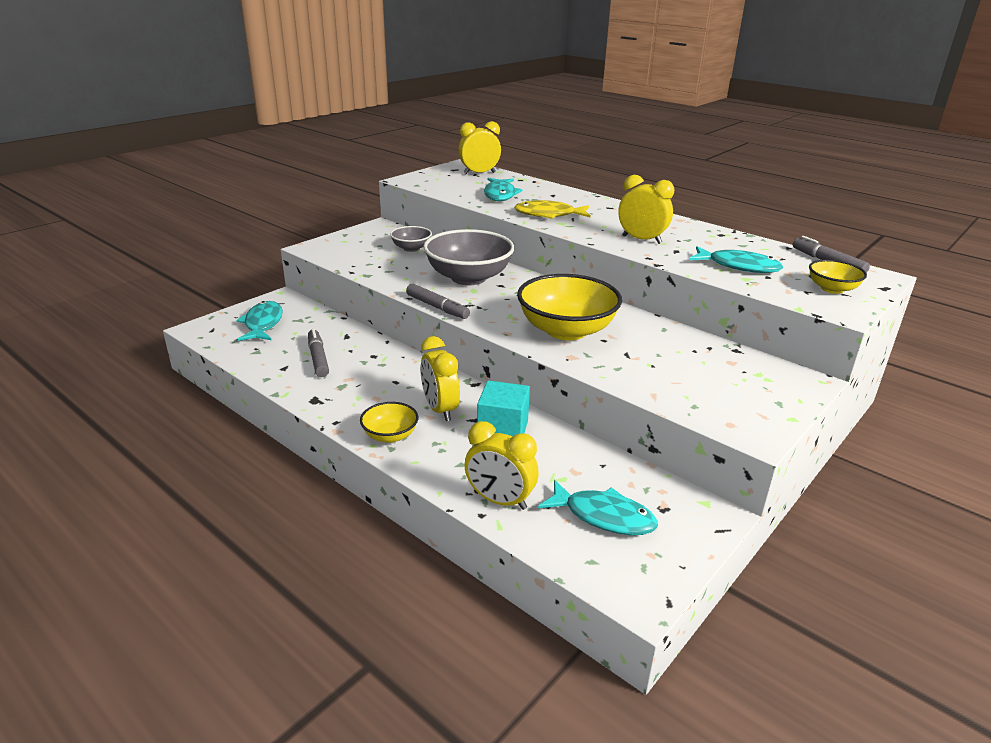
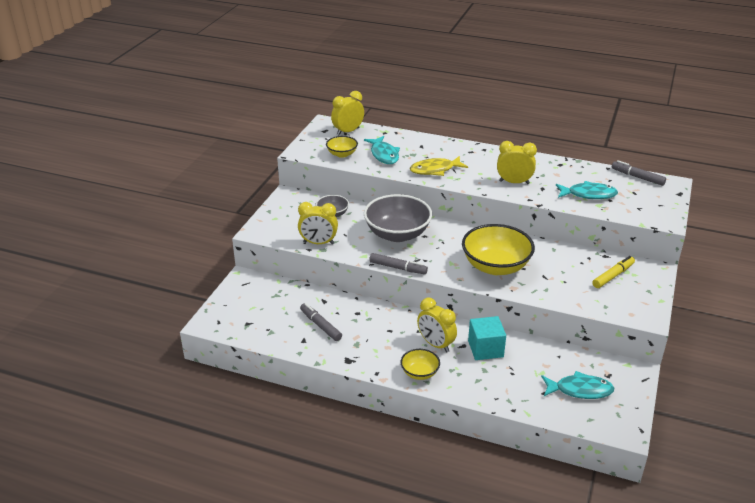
camera: 20 degrees left, 5 degrees up
turquoise fish [236,301,283,341] -> none
yellow clock [464,421,539,510] -> yellow clock moved to [298,202,338,244]
yellow bowl [809,260,867,294] -> yellow bowl moved to [326,136,358,158]
none -> yellow marker [592,256,635,288]

